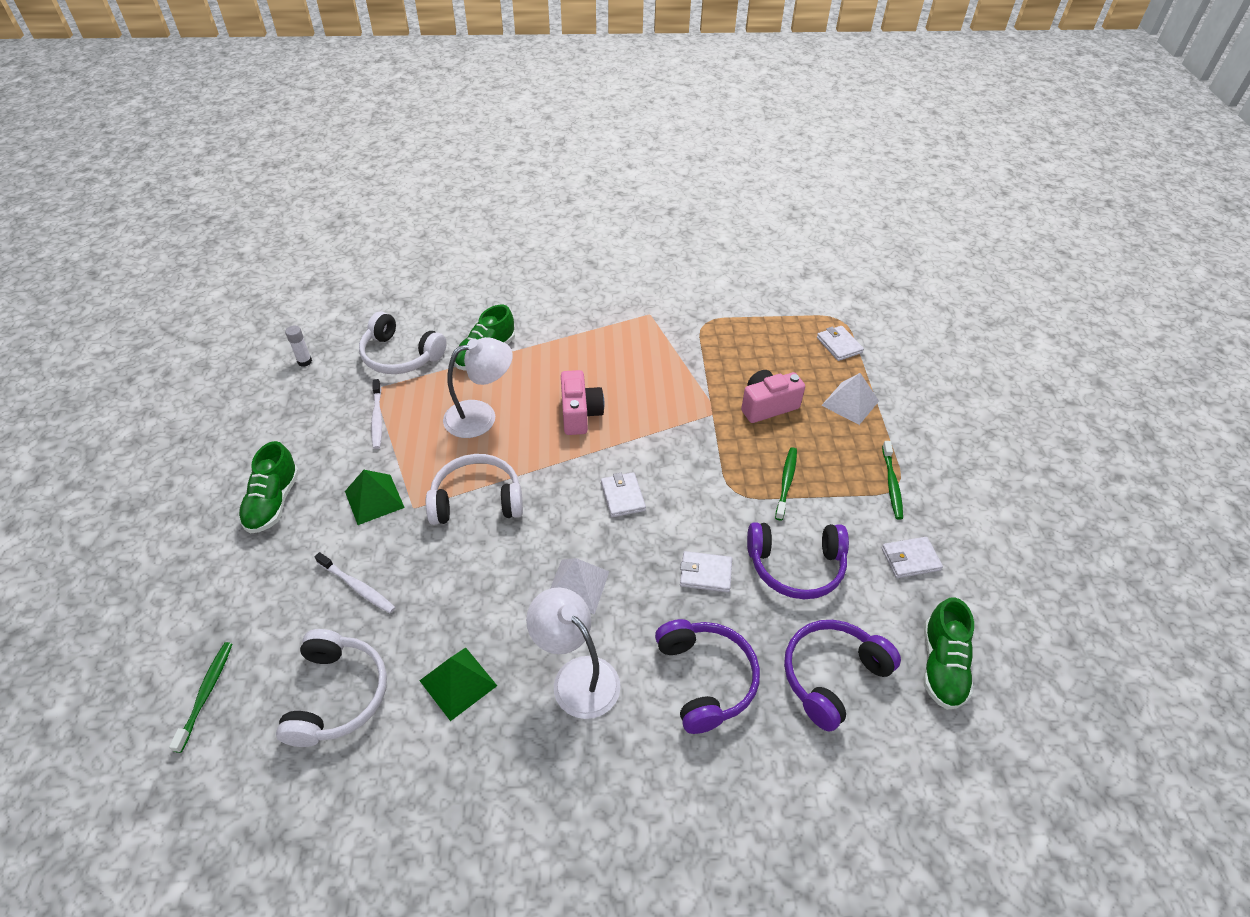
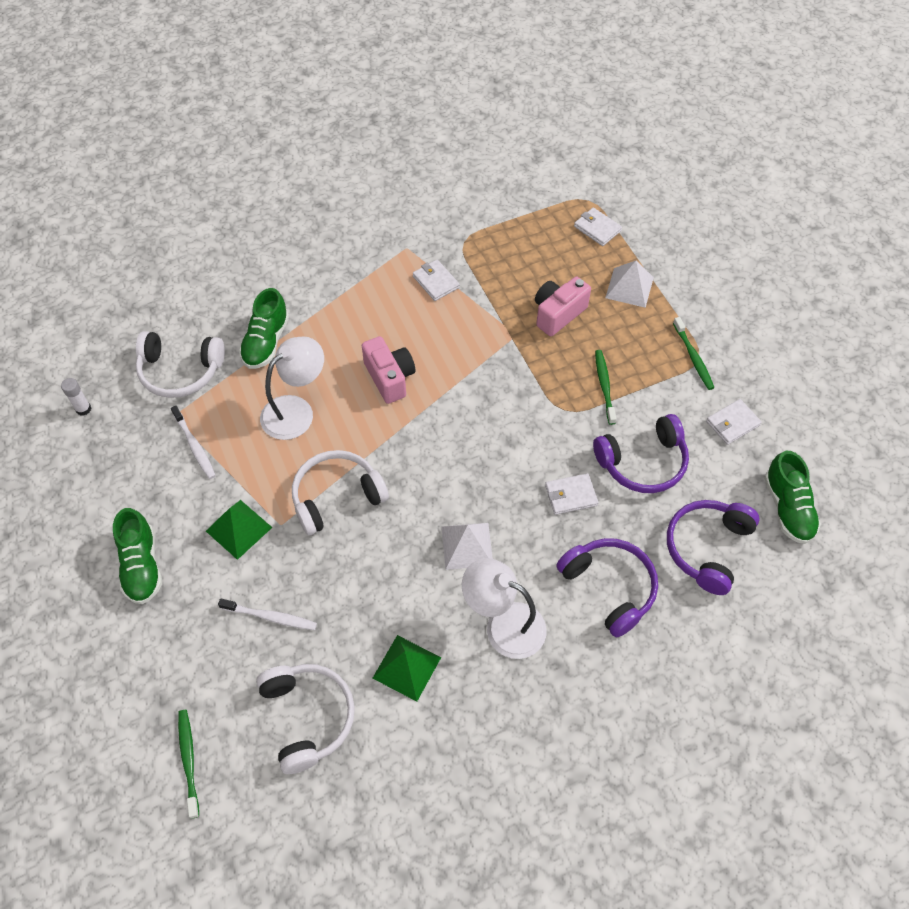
camera: 20 degrees left, 10 degrees up
white wallet [601,472,646,518] -> white wallet moved to [413,260,460,301]

